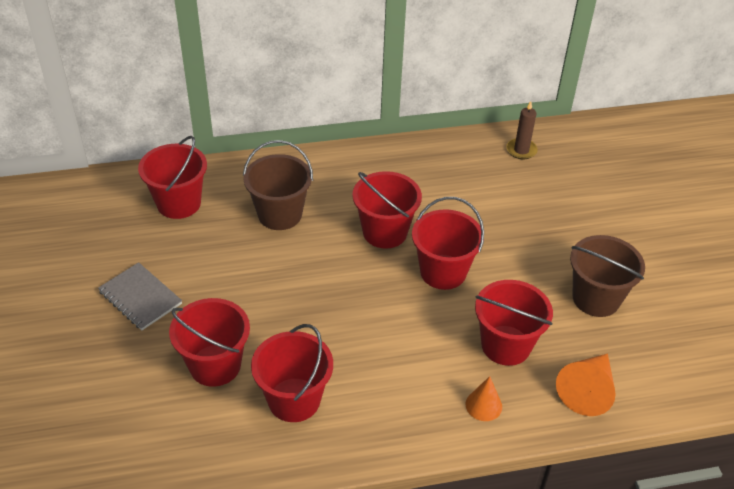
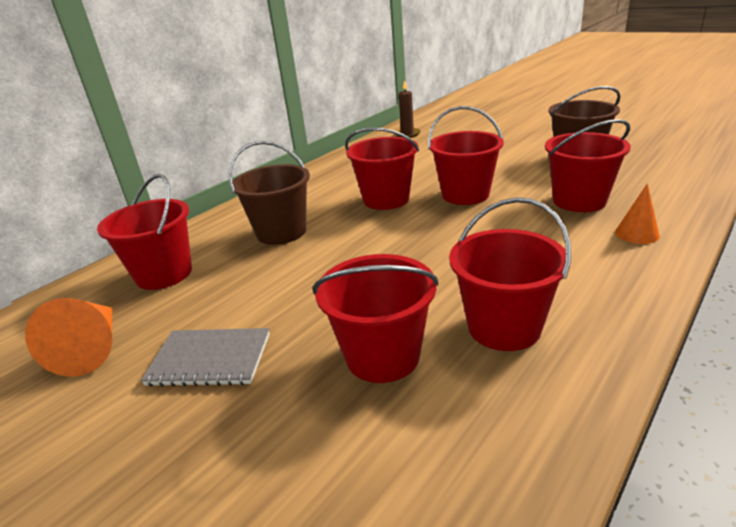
camera: 35 degrees left, 15 degrees down
orange cone [556,354,616,416] -> orange cone moved to [25,298,112,377]

